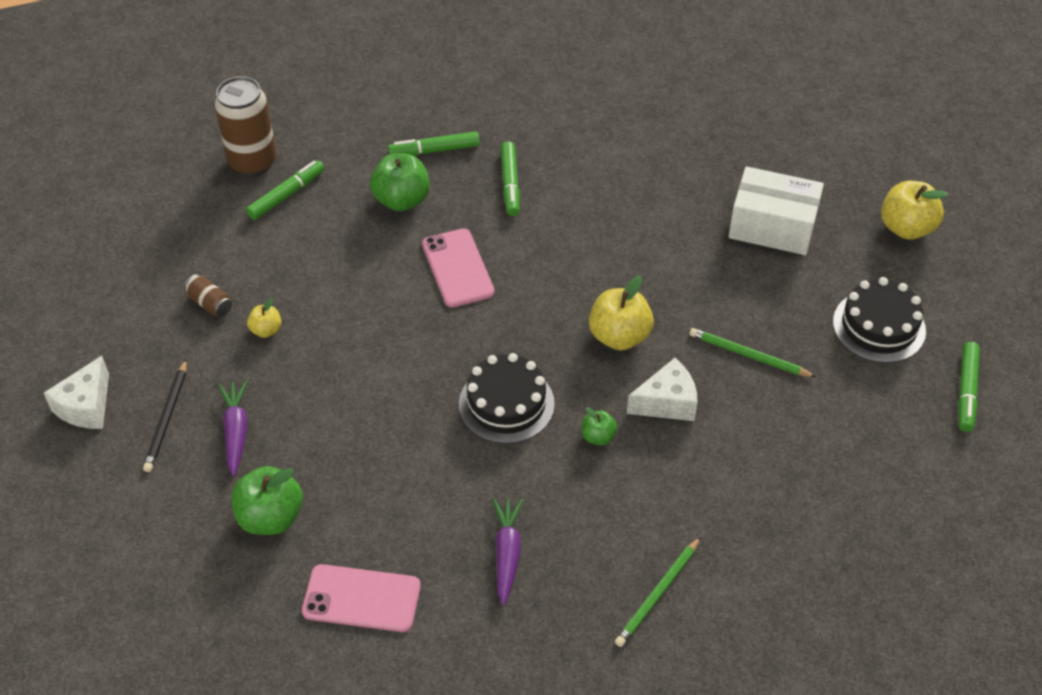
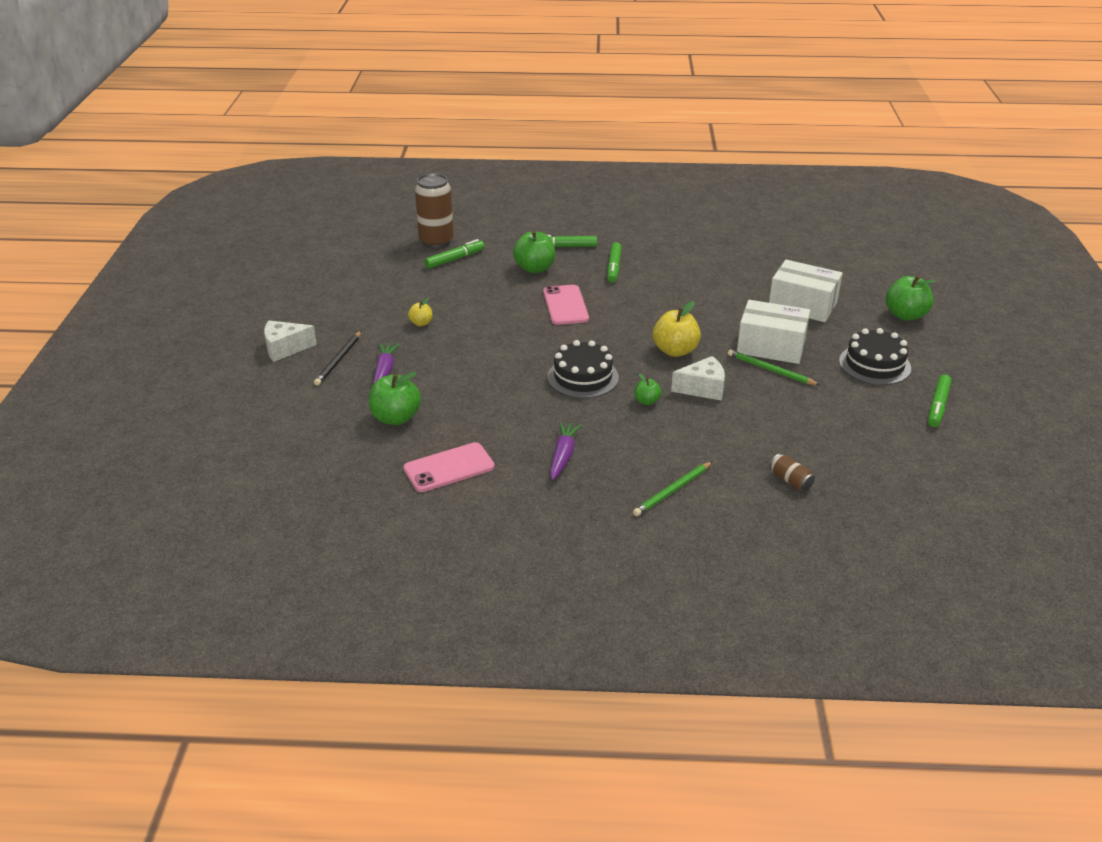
camera: 10 degrees right, 15 degrees down
white cheese [44,356,109,429] -> white cheese turned 45 degrees clockwise [264,320,317,362]
brown can [184,274,232,317] -> brown can moved to [769,454,815,491]
pink phone [302,564,421,632] -> pink phone turned 45 degrees counterclockwise [403,442,495,492]
yellow apple [881,181,948,240] -> green apple [886,275,936,321]
none -> white box [737,300,810,364]

